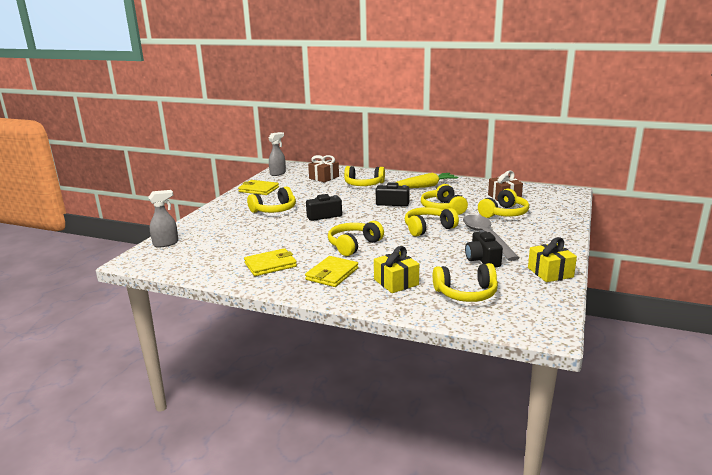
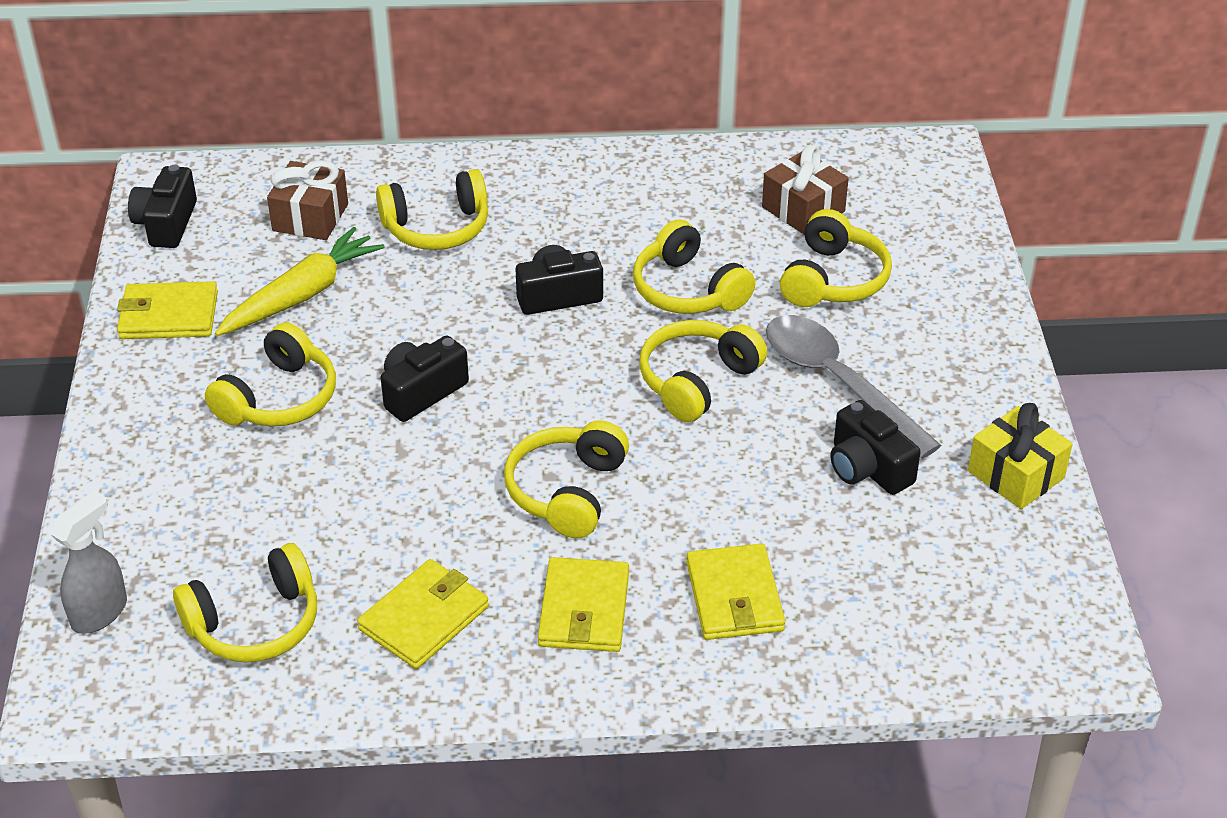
camera: 25 degrees left, 20 degrees up
grey spray bottle [269,132,286,176] -> black camera [128,165,197,248]
yellow gift [374,246,419,293] -> yellow wallet [686,544,785,640]
yellow carrot [395,172,458,188] -> yellow carrot moved to [215,227,385,336]
yellow headphones [433,263,498,302] -> yellow headphones moved to [173,543,317,662]

